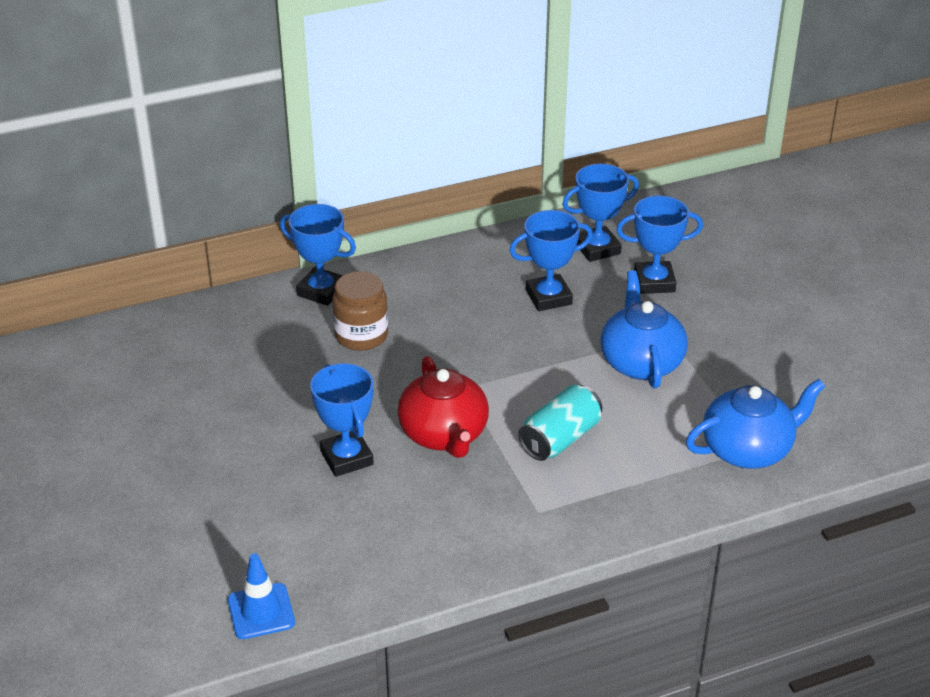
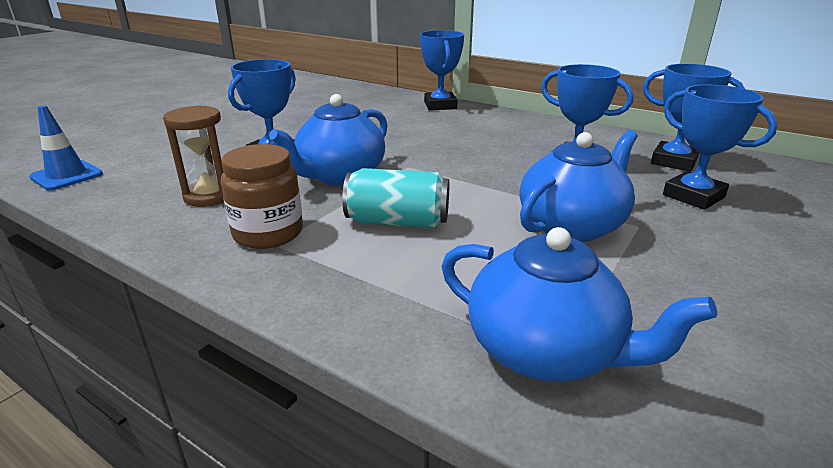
camera: 55 degrees right, 10 degrees down
brown jar [332,271,388,351] -> brown jar moved to [221,144,303,249]
red teapot [398,356,489,458] -> blue teapot [269,94,388,185]
none -> brown hourglass [163,105,224,207]

